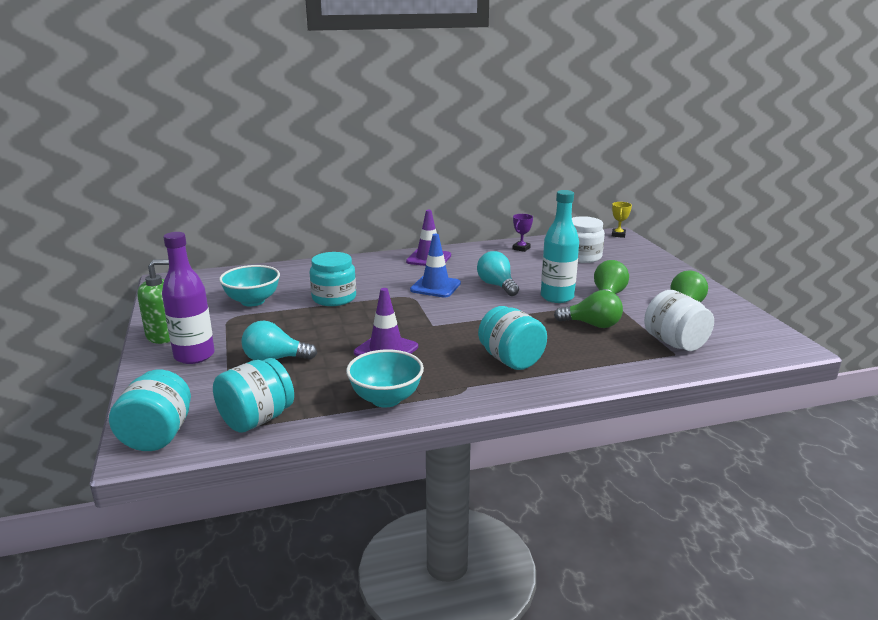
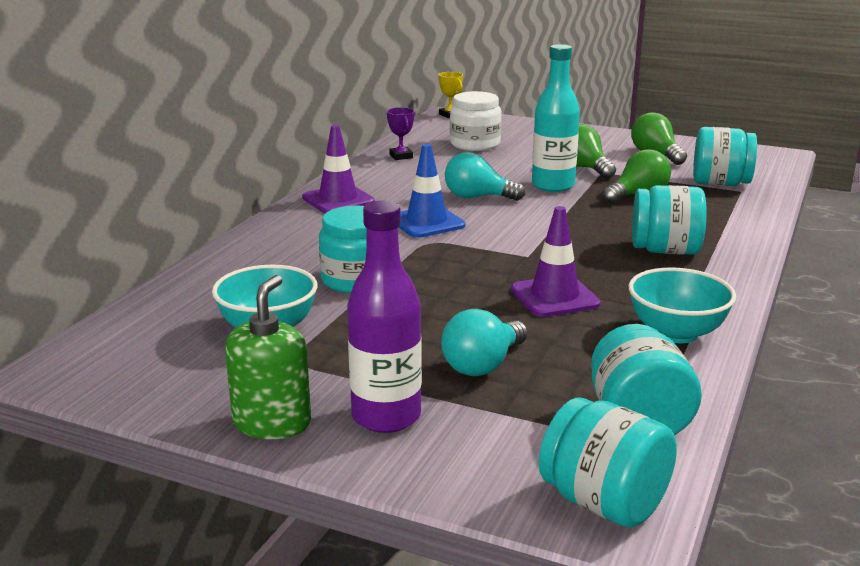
camera: 50 degrees left, 0 degrees up
white jar [644,290,714,351] -> turquoise jar [693,127,757,186]

